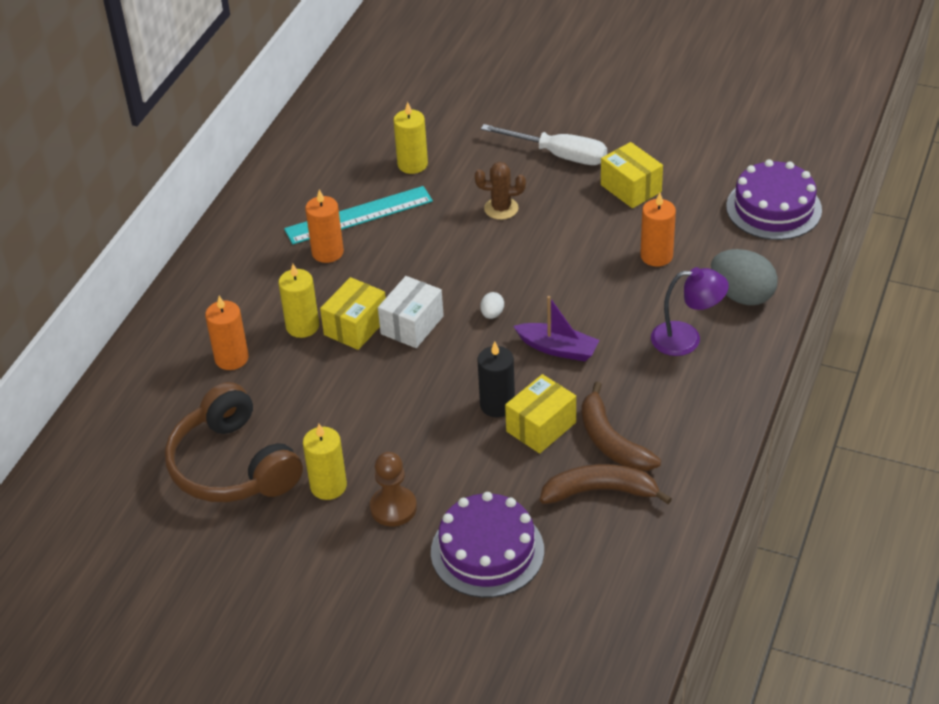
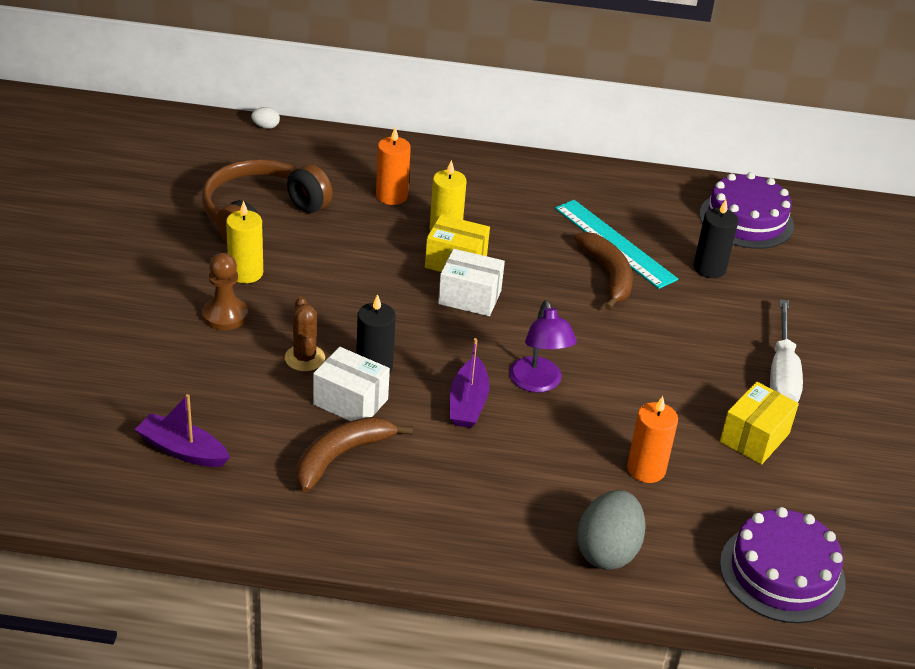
camera: 70 degrees right, 5 degrees down
orange candle [305,190,344,263] -> none
yellow candle [394,102,428,174] -> black candle [693,199,738,278]
purple cake [431,492,544,598] -> purple cake moved to [700,172,794,249]
brown cactus [475,162,526,220] -> brown cactus moved to [285,297,325,371]
white egg [480,292,504,319] -> white egg moved to [251,107,280,129]
yellow box [505,374,576,453] -> white box [313,347,390,421]
brown banana [540,464,672,504] -> brown banana moved to [574,232,633,310]
purple lamp [651,267,729,356] -> purple lamp moved to [509,300,577,392]
none -> purple boat [135,394,230,467]

